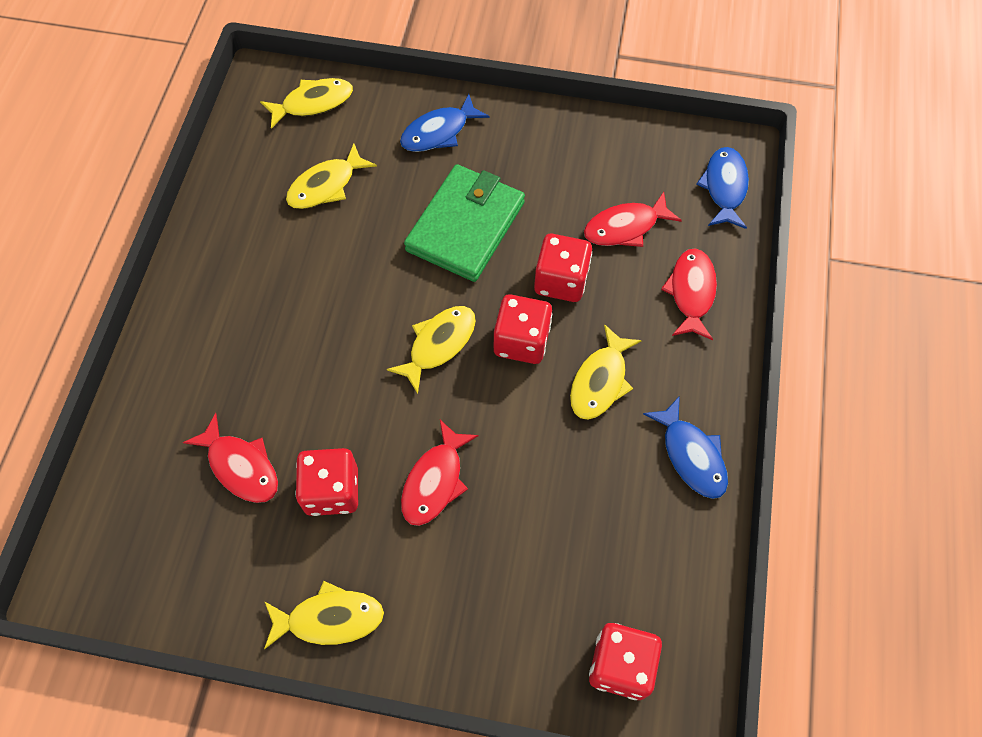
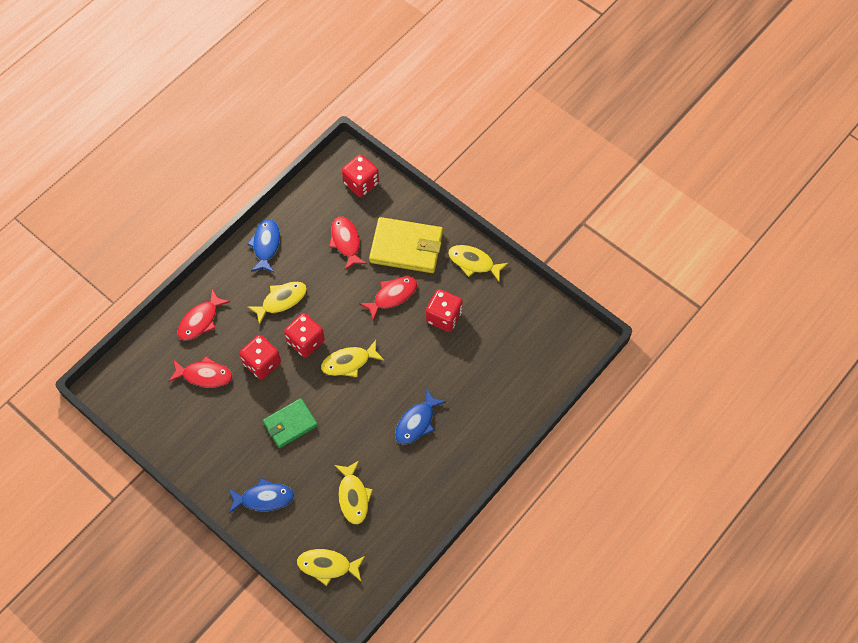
camera: 150 degrees left, 0 degrees up
red fish [183,413,278,503] -> red fish moved to [329,217,367,271]
yellow fish [286,144,377,209] -> yellow fish turned 90 degrees clockwise [334,461,373,525]
green wallet [404,164,525,282] -> green wallet [263,398,318,448], size x0.64
blue fish [696,147,749,229] -> blue fish moved to [395,388,446,445]
none -> yellow wallet [369,217,443,273]

